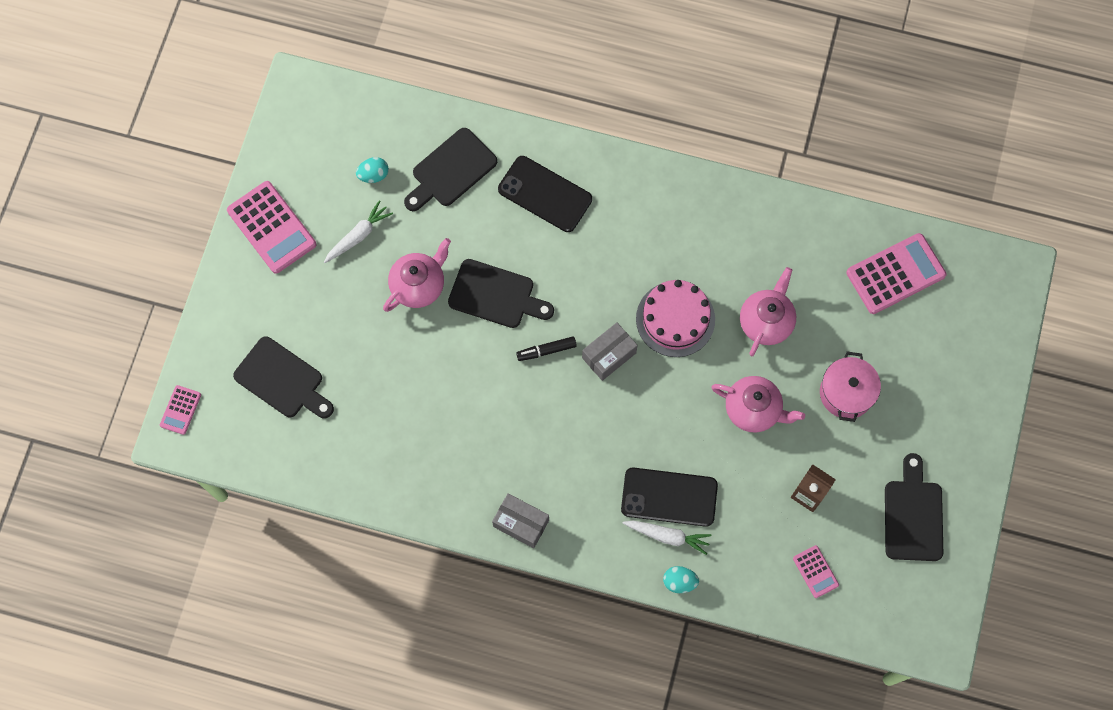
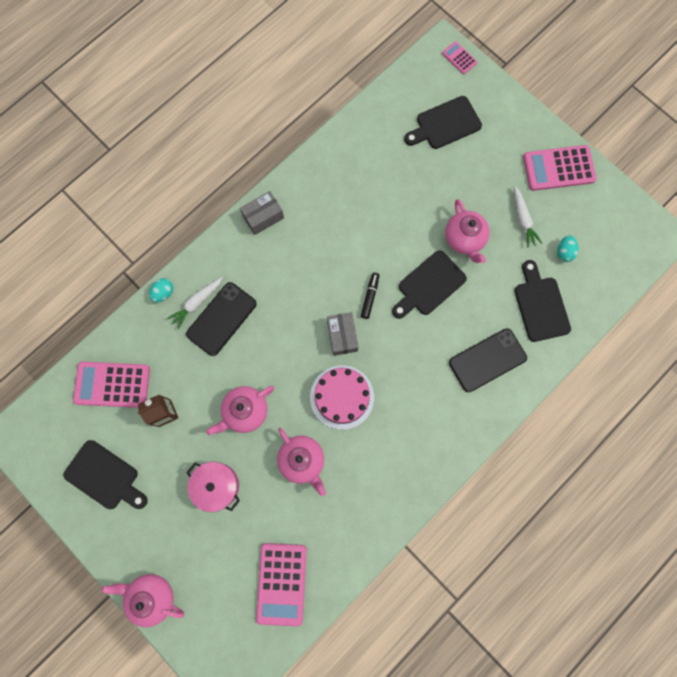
camera: 120 degrees right, 5 degrees up
pink calculator [793,545,839,598] -> pink calculator [73,362,150,408], size x1.98
none -> pink teapot [101,574,184,627]

